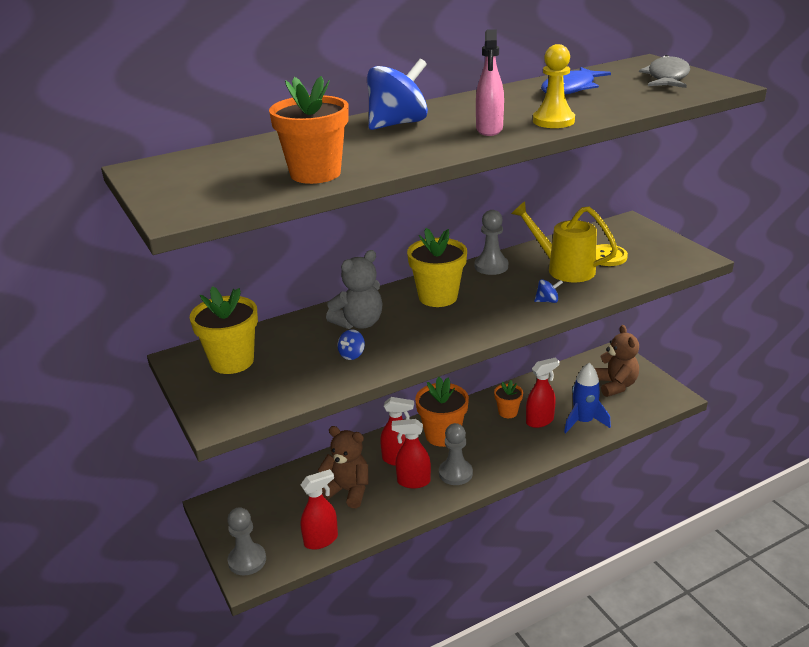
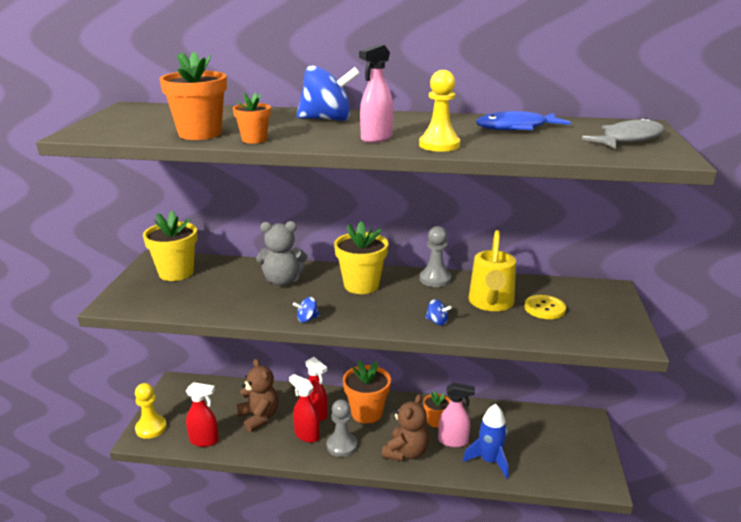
camera: 35 degrees right, 5 degrees down
grey pawn [227,507,266,575] -> yellow pawn [135,383,167,439]
blue spinning top [338,329,365,360] -> blue spinning top moved to [293,297,320,323]
yellow watering can [511,201,618,282] -> yellow watering can turned 150 degrees counterclockwise [468,230,516,311]
red spray bottle [526,358,559,428] -> pink spray bottle [438,383,475,447]
brown teddy bear [595,325,639,397] -> brown teddy bear moved to [382,394,429,461]
none -> orange flower pot [233,93,271,144]

